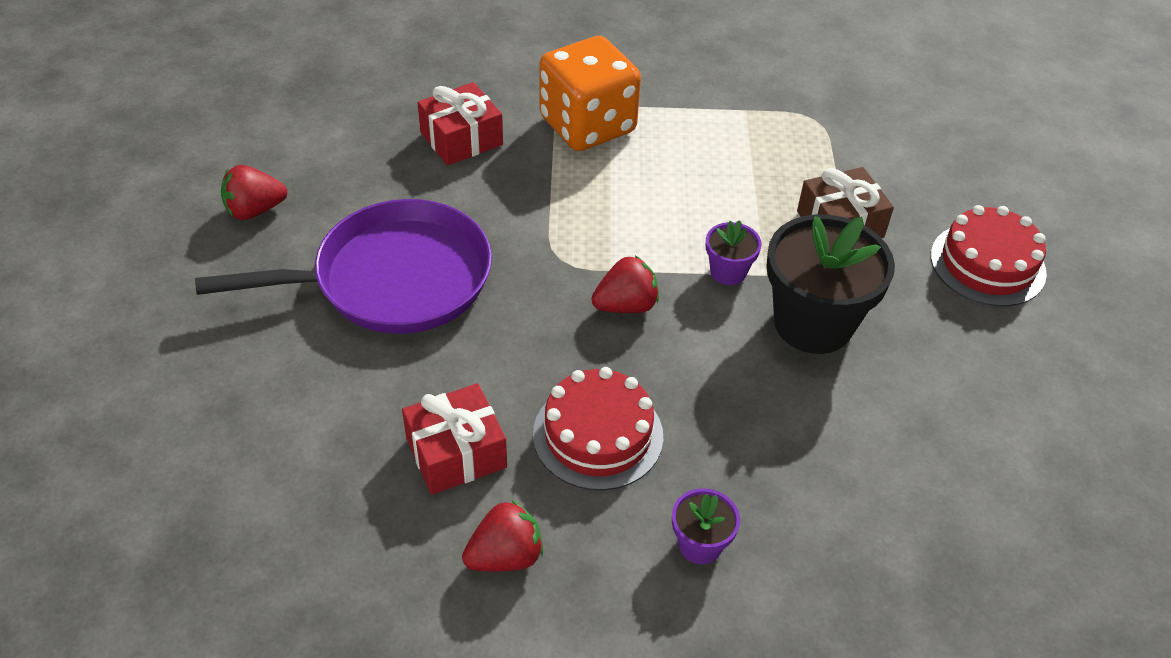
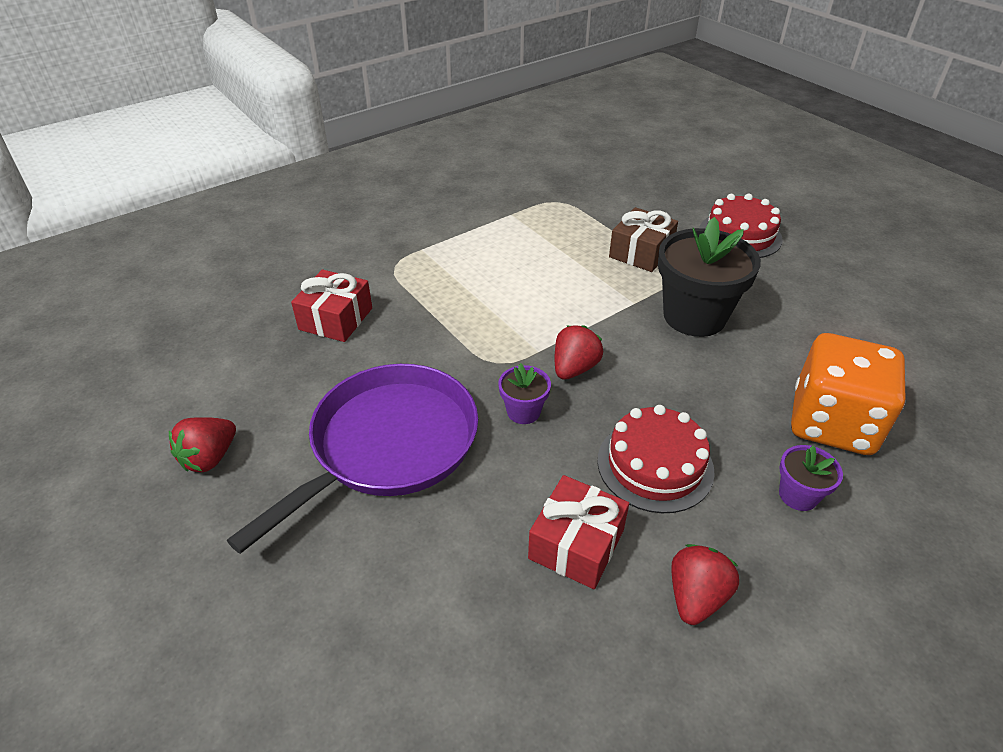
camera: 35 degrees left, 5 degrees down
orange dice [539,36,641,151] -> orange dice moved to [791,333,906,455]
purple flower pot [706,220,762,285] -> purple flower pot moved to [498,363,551,424]

